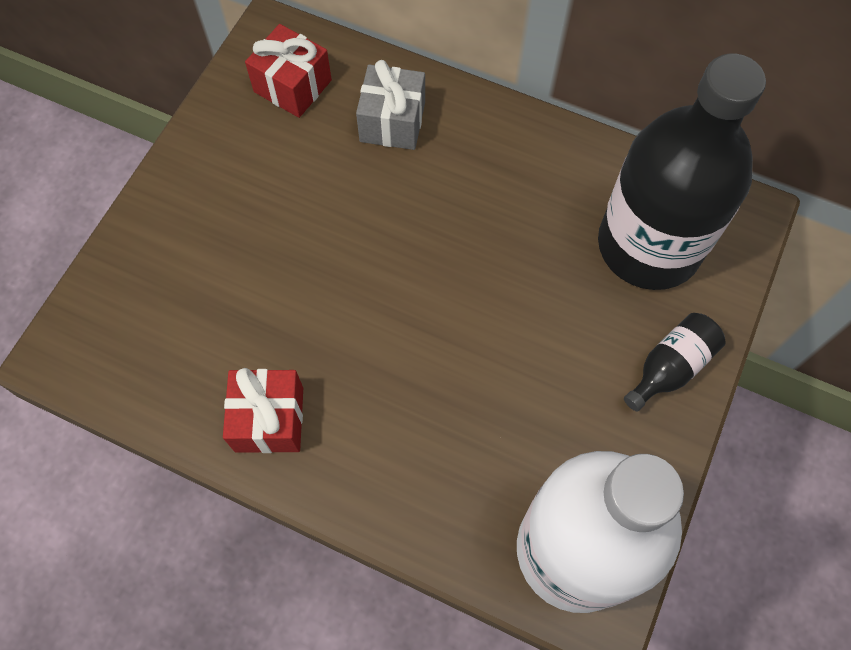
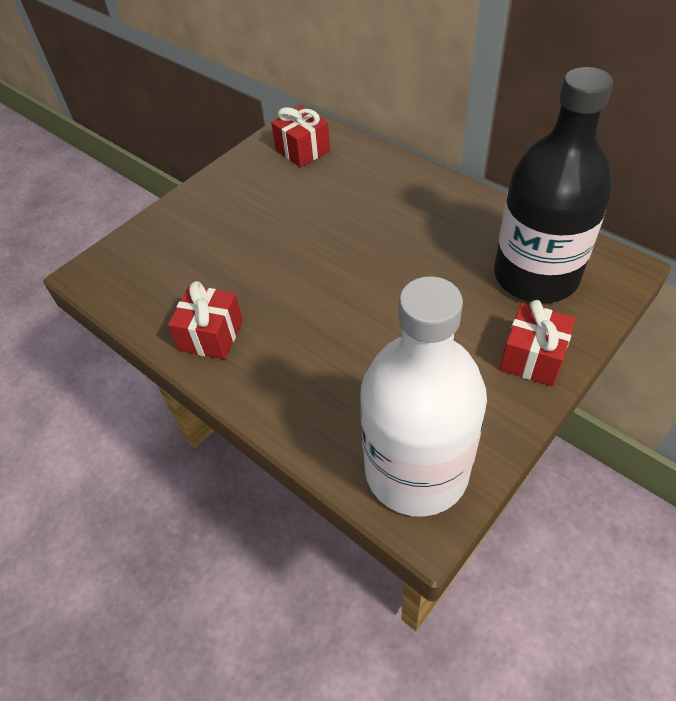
camera: 20 degrees right, 15 degrees down
grey gift [356,60,425,150] -> none
black bottle [624,313,726,412] -> red gift [500,300,576,386]

